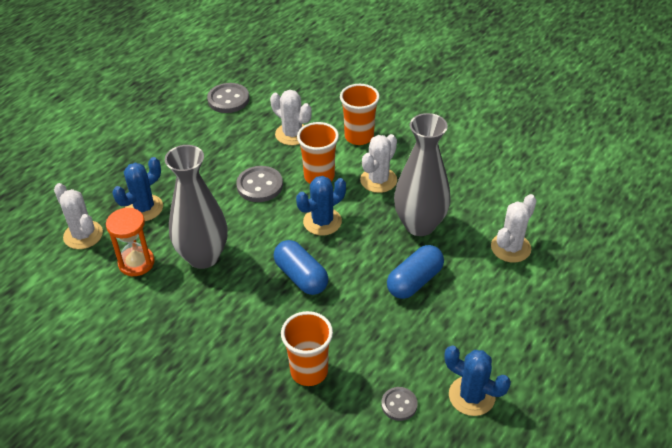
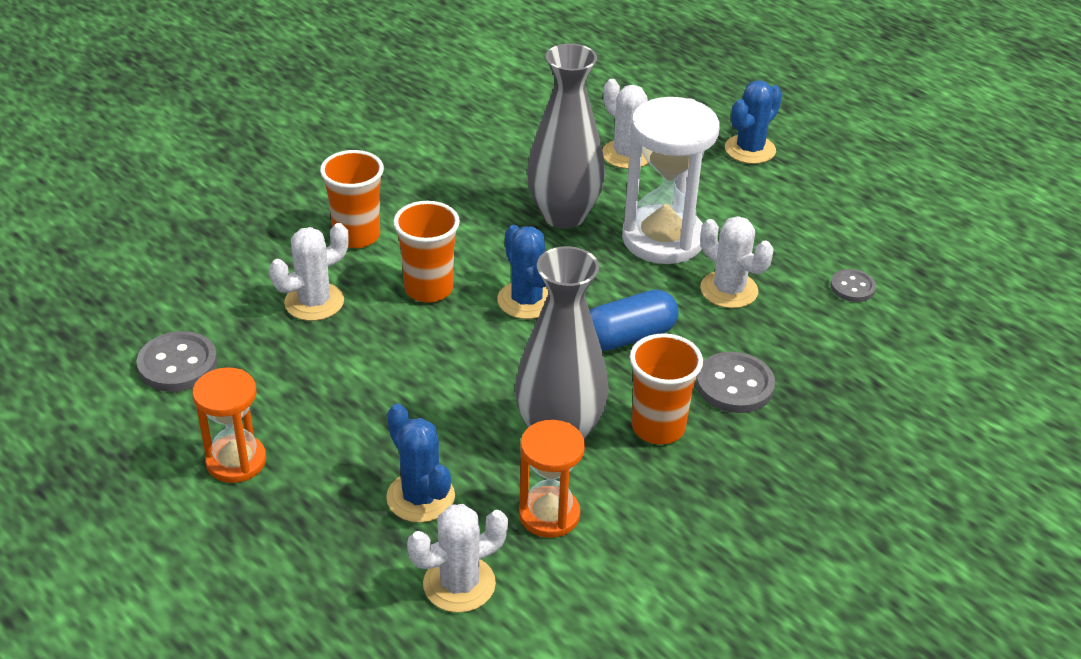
camera: 80 degrees left, 5 degrees down
grey button [236,166,283,202] -> grey button moved to [696,352,775,413]
orange cup [281,311,333,386] -> orange cup moved to [630,333,703,444]
white cactus [360,134,397,193] -> white cactus moved to [700,216,773,308]
blue capsule [387,245,444,299] -> white hourglass [622,97,719,264]
blue cactus [444,346,511,416] -> blue cactus moved to [725,80,782,164]
none -> orange hourglass [193,367,266,483]

